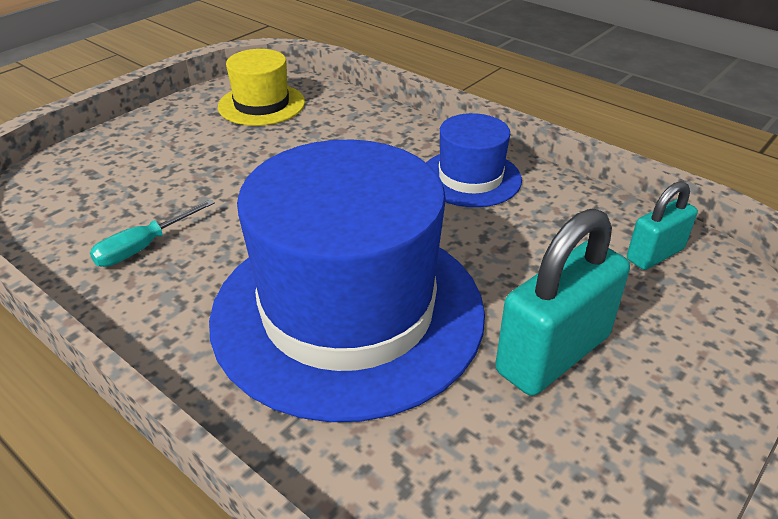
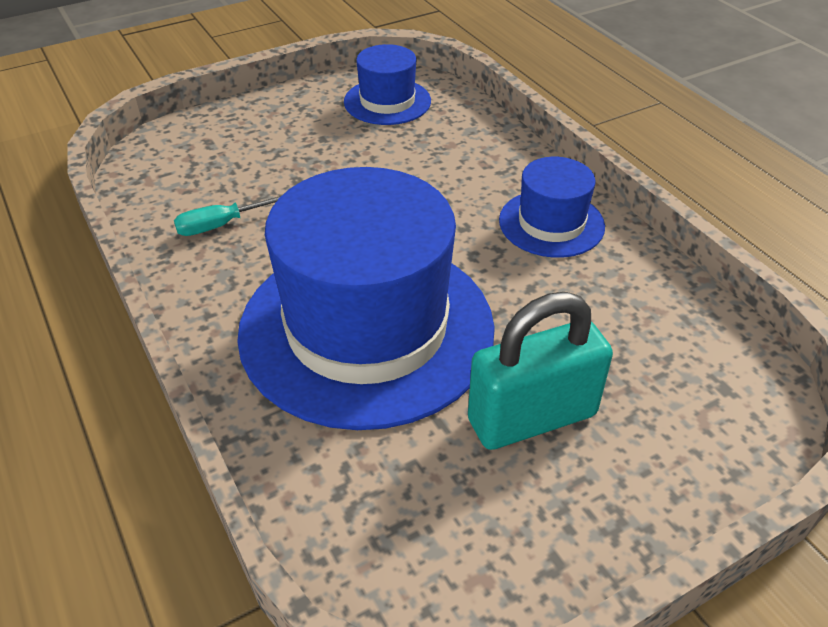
camera: 20 degrees right, 5 degrees up
yellow hat [218,49,305,126] -> blue hat [344,44,431,125]
turquoise padlock [627,181,698,270] -> none

